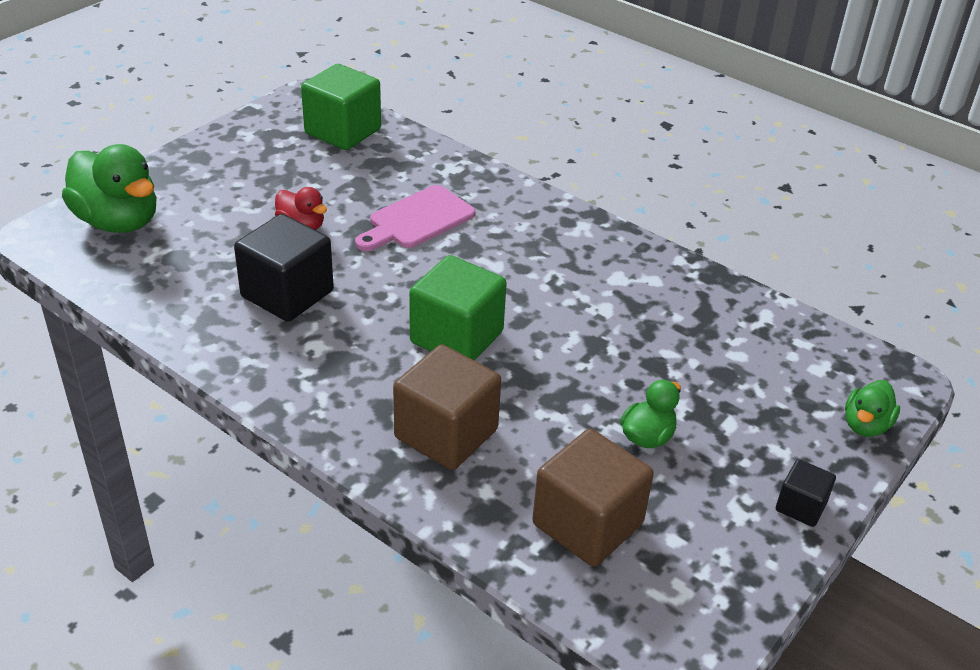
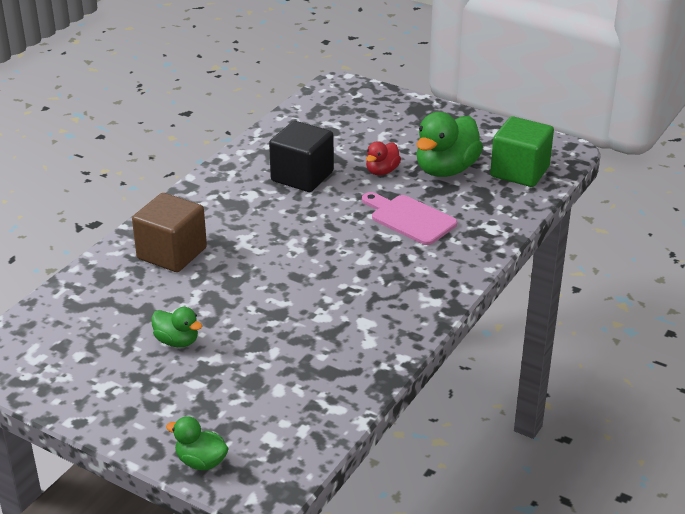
camera: 85 degrees right, 5 degrees down
green duck [62,144,156,233] -> green duck moved to [416,112,483,177]
green cube [409,255,507,361] -> none
brown cube [532,429,654,567] -> none
black cube [776,459,836,527] -> none

